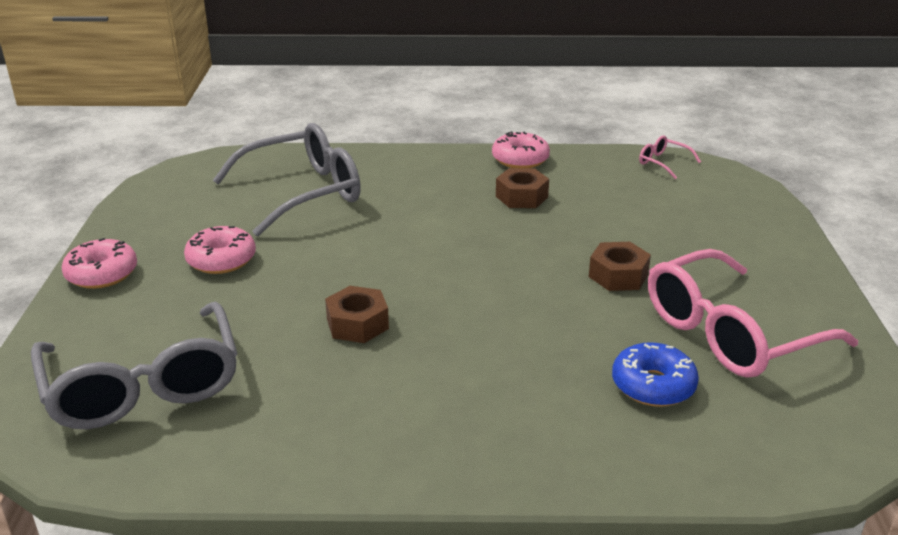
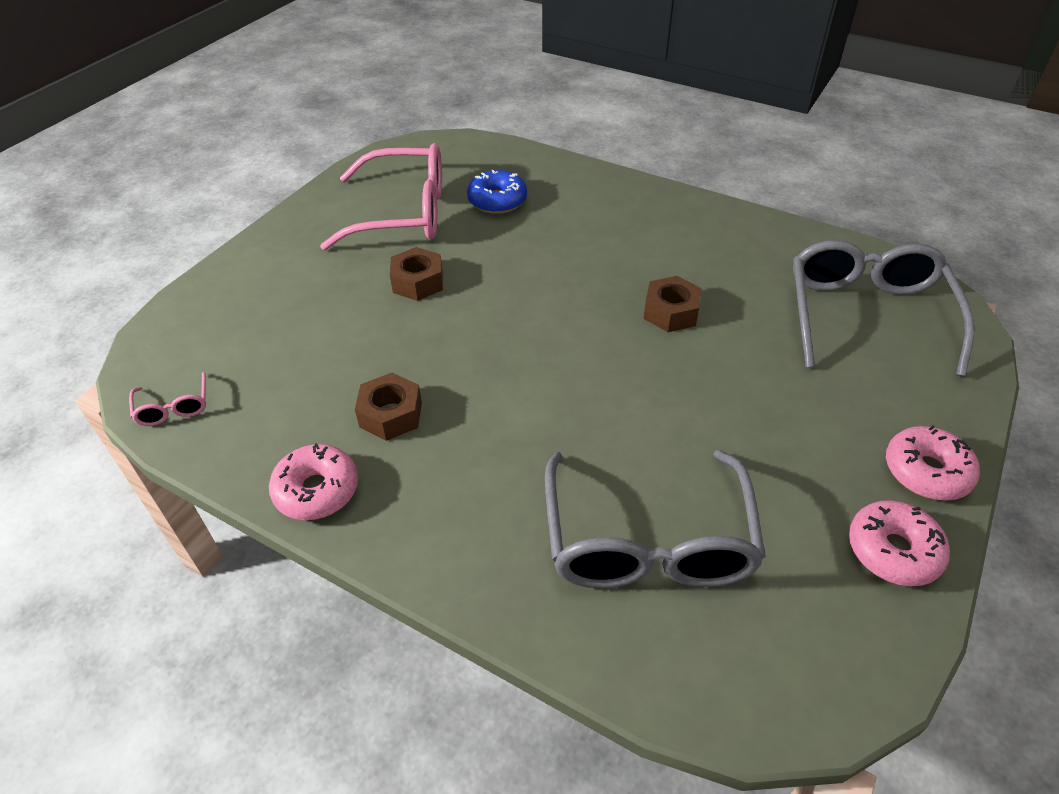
camera: 150 degrees left, 15 degrees up
pink donut [184,226,256,274] -> pink donut moved to [849,500,950,586]
grey glasses [213,123,361,236] -> grey glasses turned 90 degrees counterclockwise [545,450,766,588]

